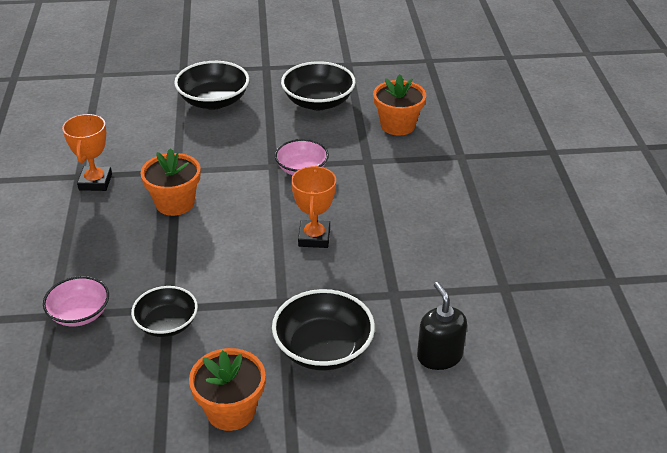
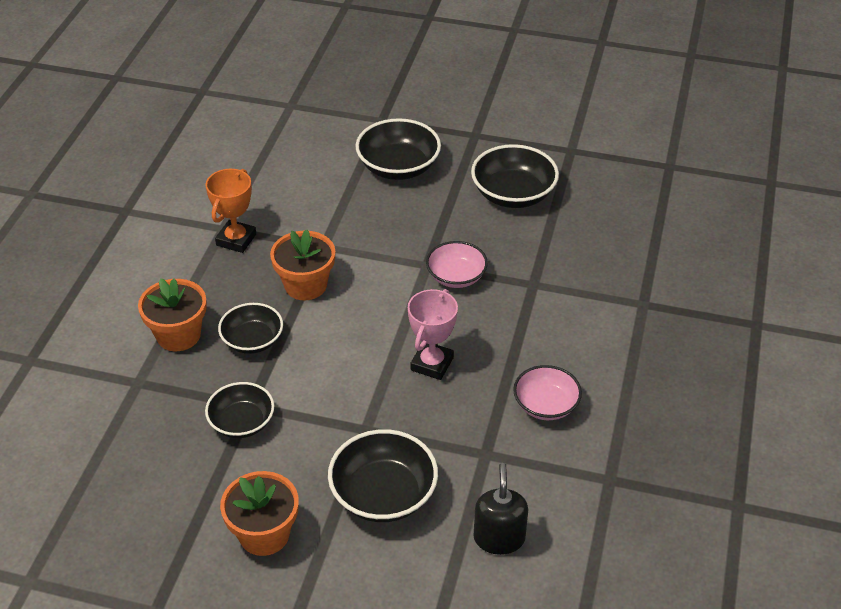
camera: 20 degrees right, 5 degrees up
pink bowl [43,276,109,327] -> pink bowl moved to [513,365,582,420]
orange trophy [291,166,336,248] -> pink trophy [408,289,458,380]
orange flower pot [373,74,426,136] -> orange flower pot moved to [138,278,207,351]
none -> black bowl [218,303,283,354]

